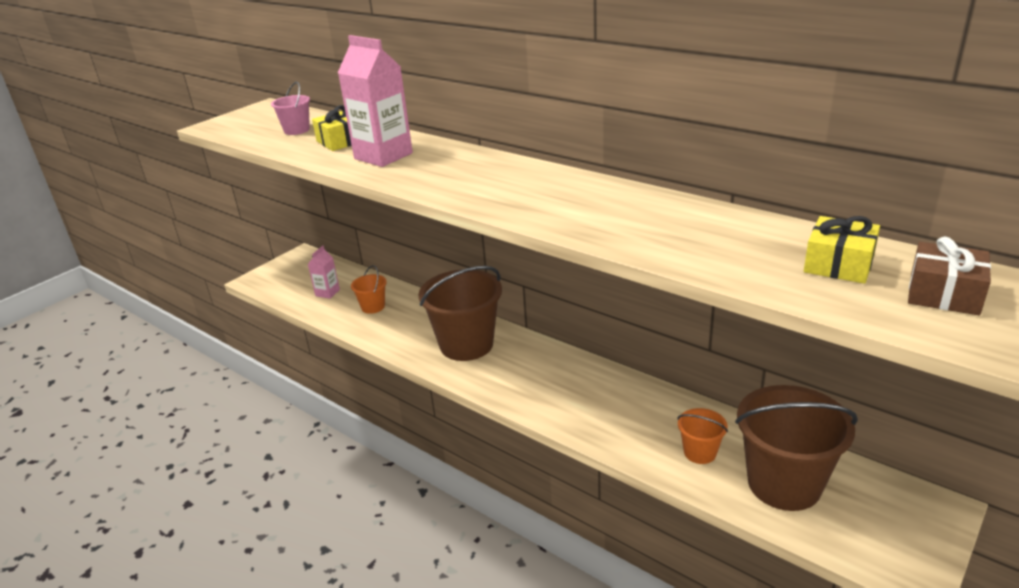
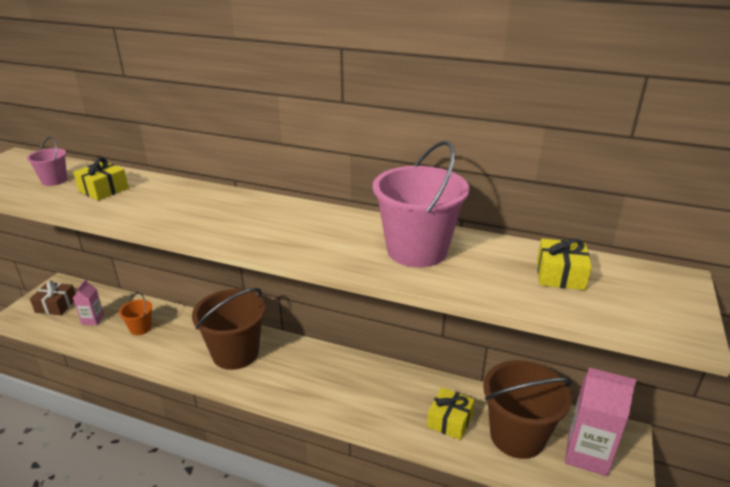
camera: 20 degrees left, 0 degrees up
pink carton [338,35,413,167] -> pink carton moved to [565,368,636,476]
orange bucket [677,408,728,464] -> yellow gift [427,387,475,440]
brown gift [908,237,991,315] -> brown gift moved to [30,281,76,315]
none -> pink bucket [373,141,470,267]

